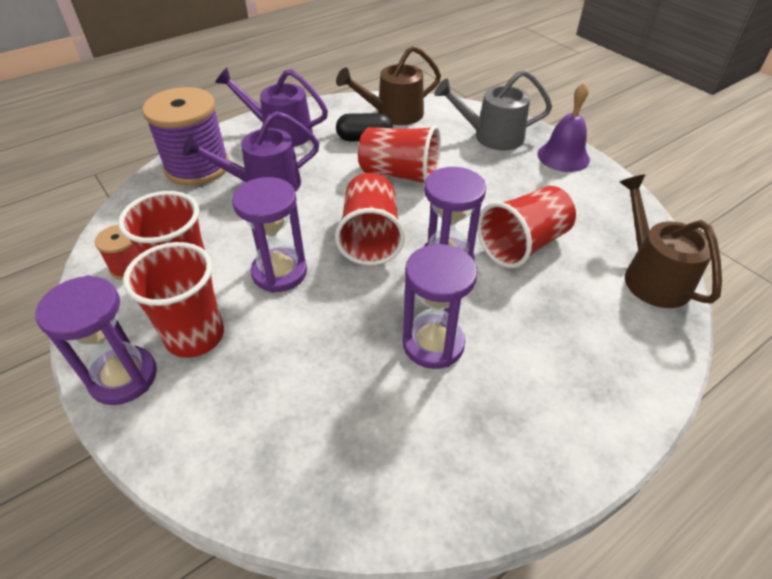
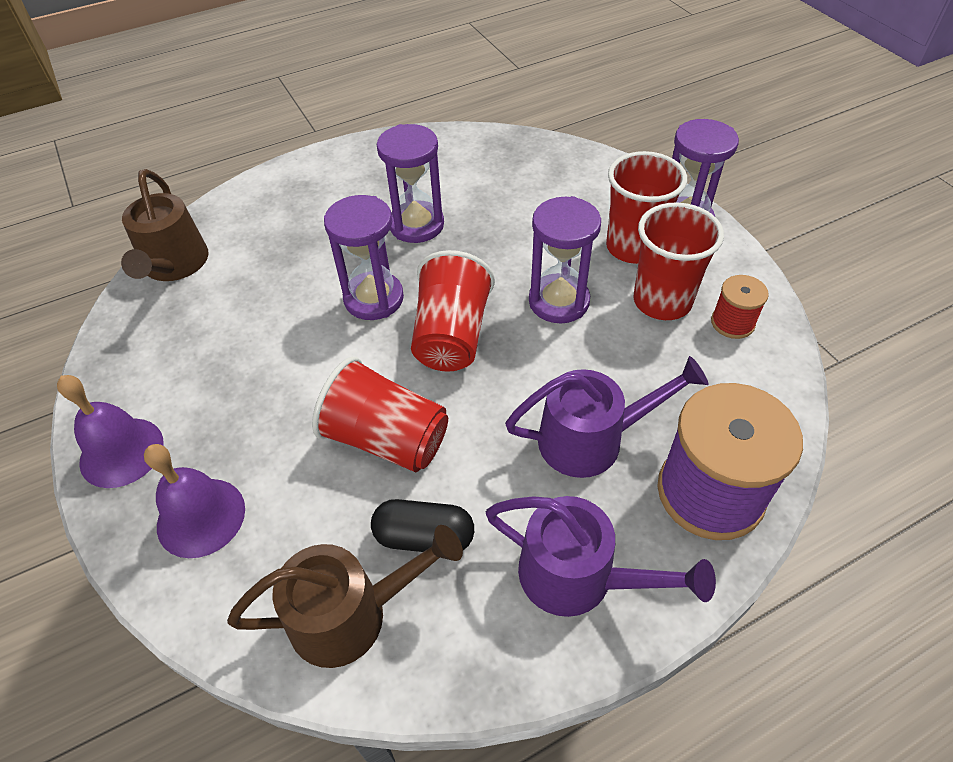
camera: 170 degrees left, 5 degrees up
grey watering can [434,70,552,150] -> purple bell [144,444,245,558]
red cup [477,186,576,268] -> none

